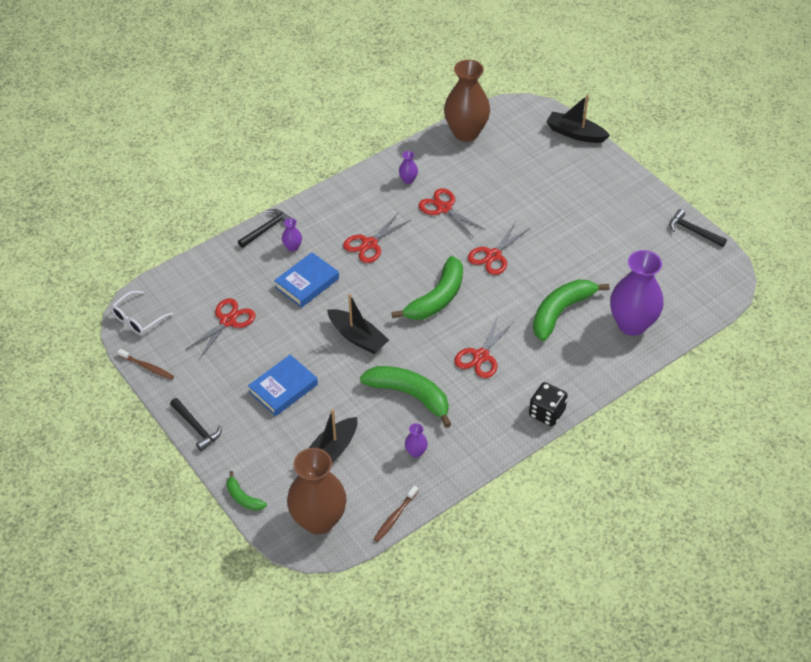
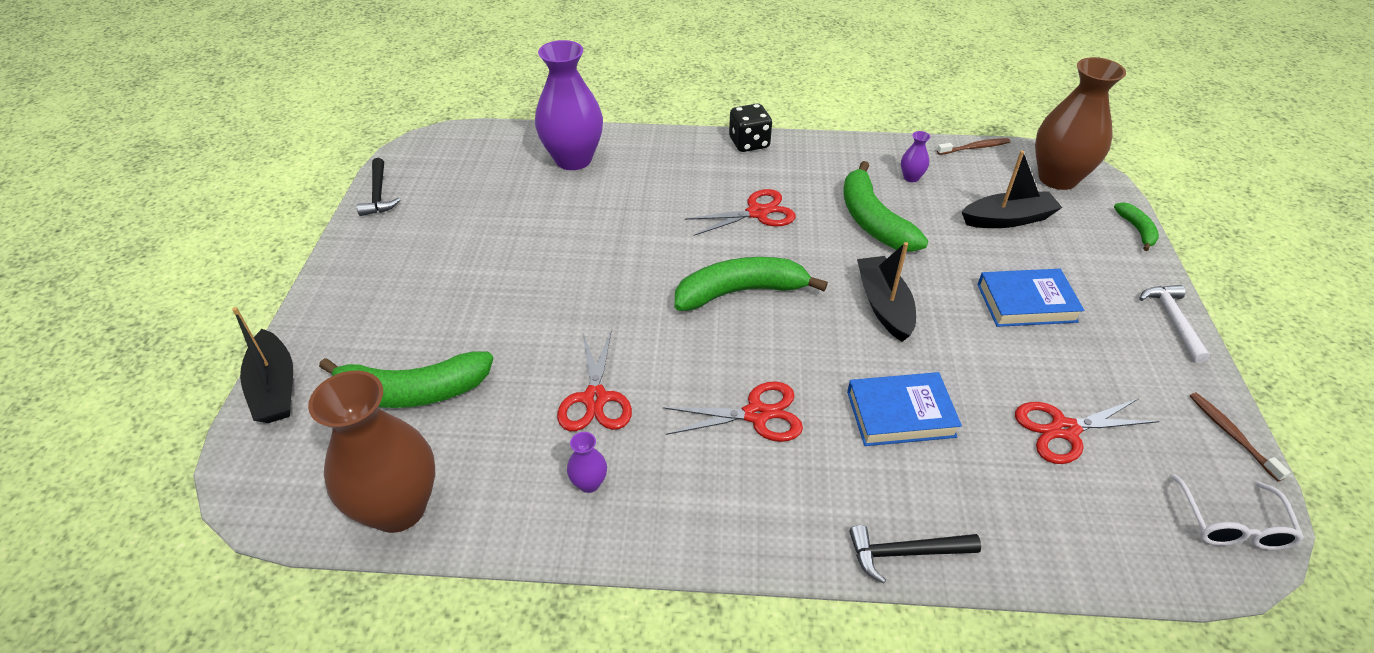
camera: 140 degrees left, 5 degrees down
white glasses [111,291,173,335] -> white glasses turned 105 degrees clockwise [1172,474,1304,550]
black hammer [170,398,221,451] -> white hammer [1139,285,1210,363]
purple vase [282,218,302,252] -> none
red scissors [468,222,530,275] -> none
green banana [533,279,610,341] -> green banana moved to [319,352,493,408]

